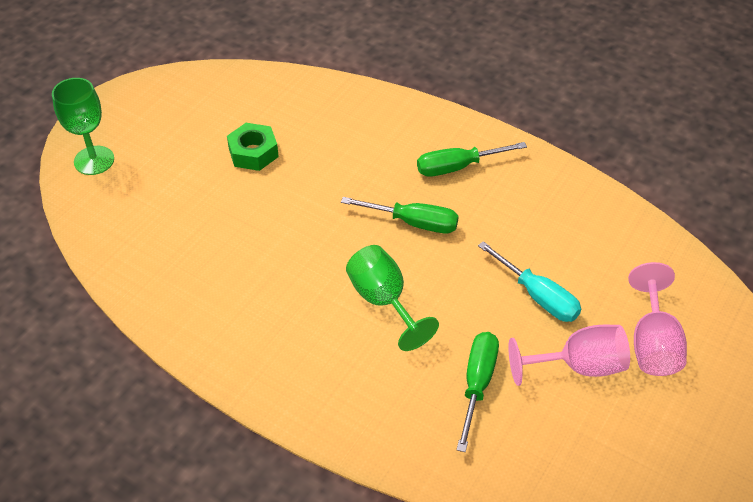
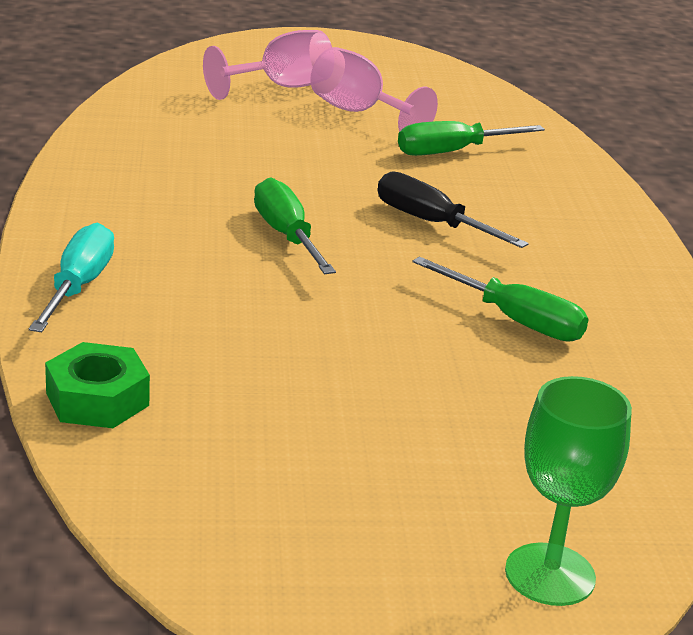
camera: 130 degrees left, 20 degrees down
green nut [227,123,279,171] -> green nut moved to [45,342,150,428]
green goblet [346,245,439,351] -> black screwdriver [378,171,529,248]
green screwdriver [417,142,527,177] -> green screwdriver moved to [412,257,589,342]
turquoise screwdriver [478,241,581,322] -> turquoise screwdriver moved to [29,223,114,332]

